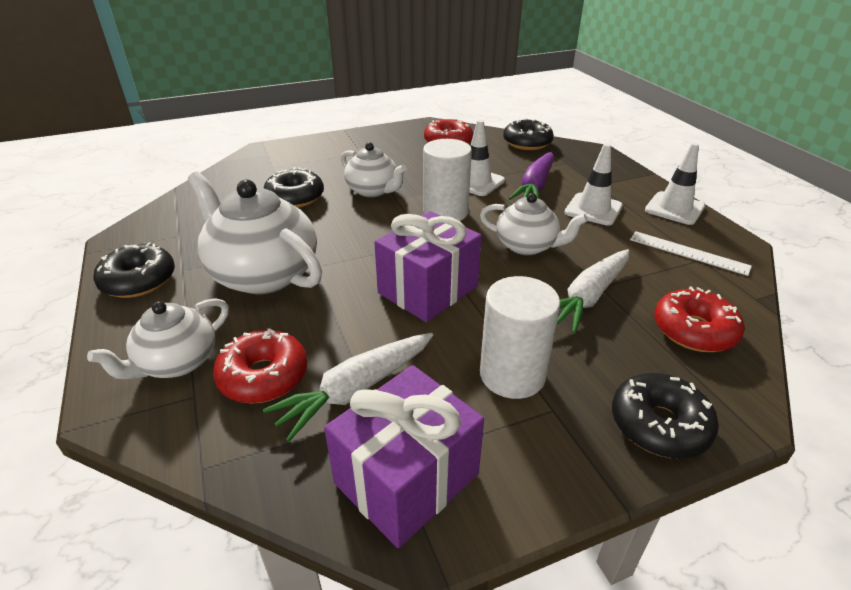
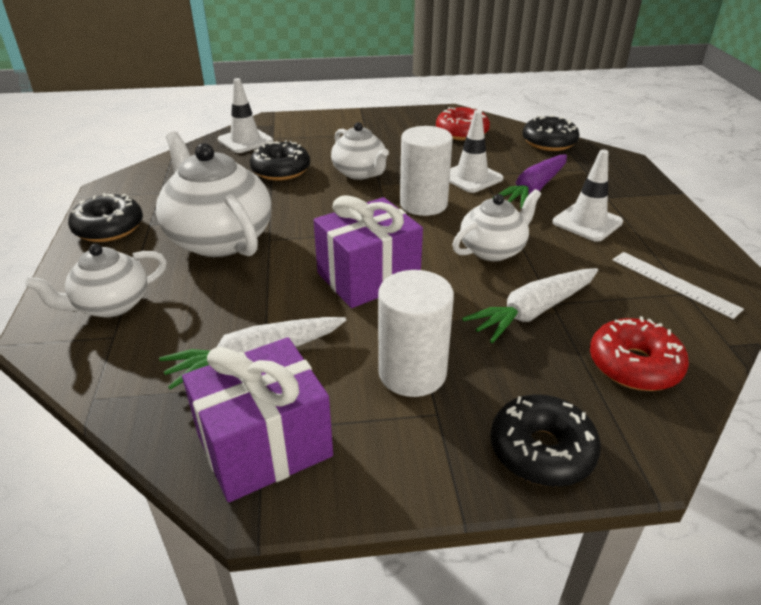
camera: 15 degrees right, 0 degrees up
red donut [213,328,307,403] -> none
white teapot [480,193,588,255] -> white teapot turned 75 degrees counterclockwise [452,189,541,261]
white traffic cone [645,143,705,225] -> white traffic cone moved to [218,78,273,153]

